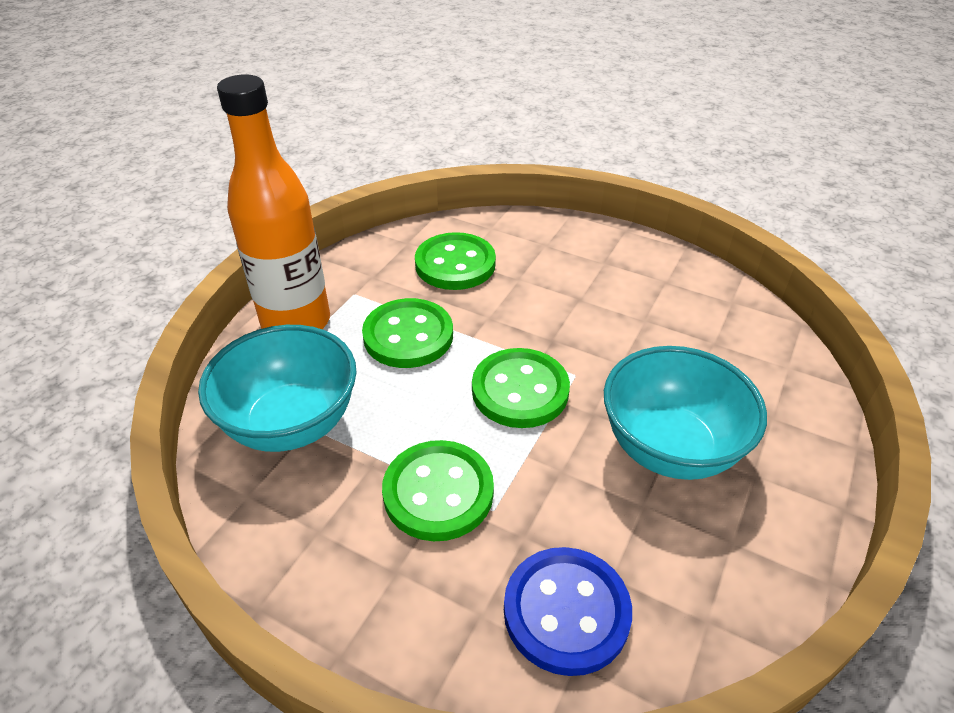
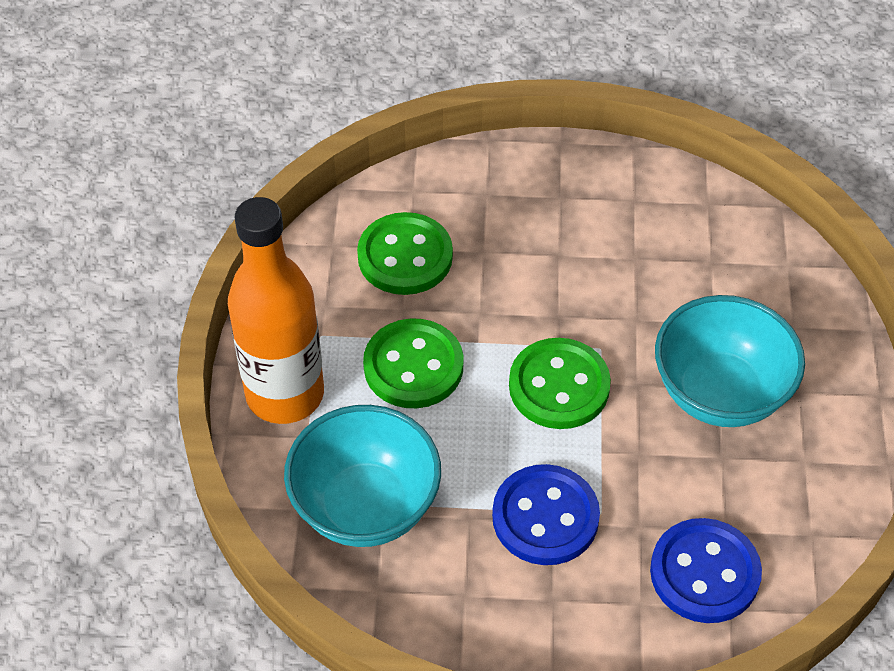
camera: 25 degrees left, 10 degrees up
green button [382,440,494,541] -> blue button [492,464,600,565]

